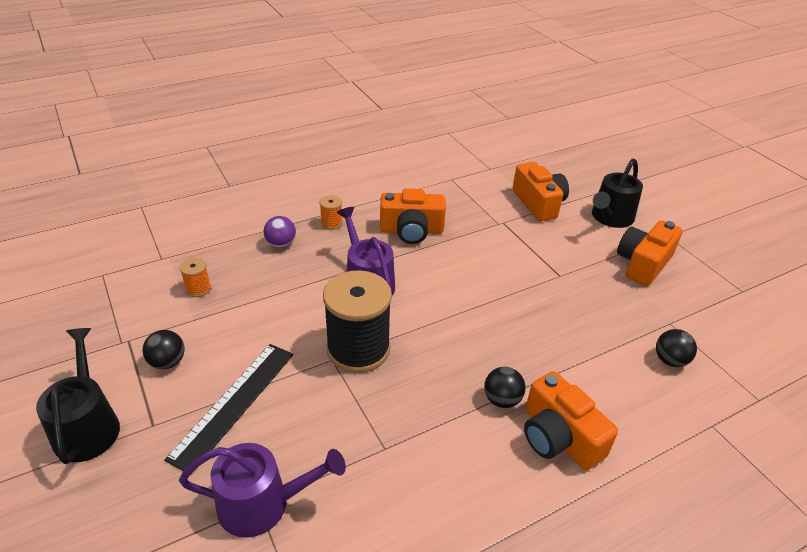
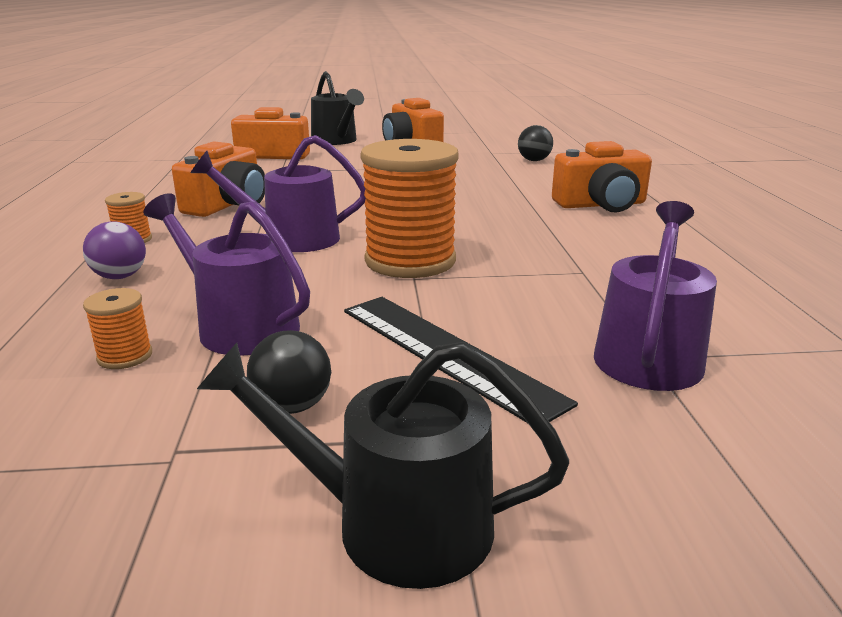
camera: 65 degrees left, 15 degrees down
black spool [323,270,392,373] -> orange spool [360,139,459,278]
black ball [484,367,525,408] -> none
none -> purple watering can [143,193,310,356]

